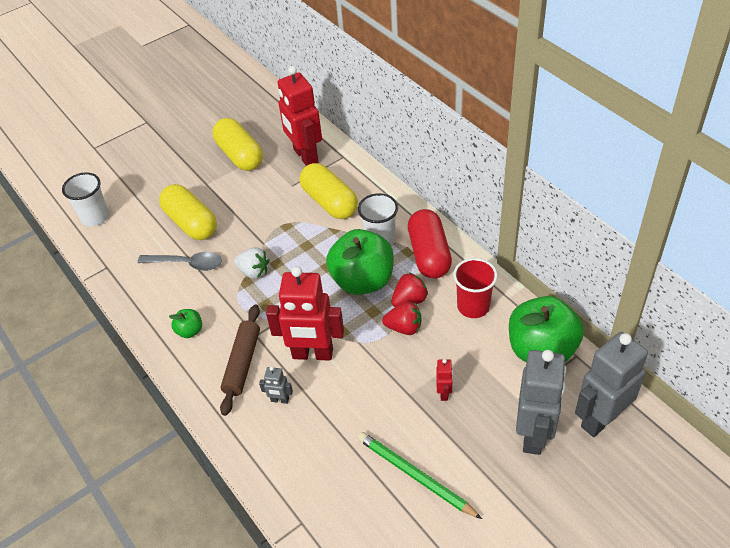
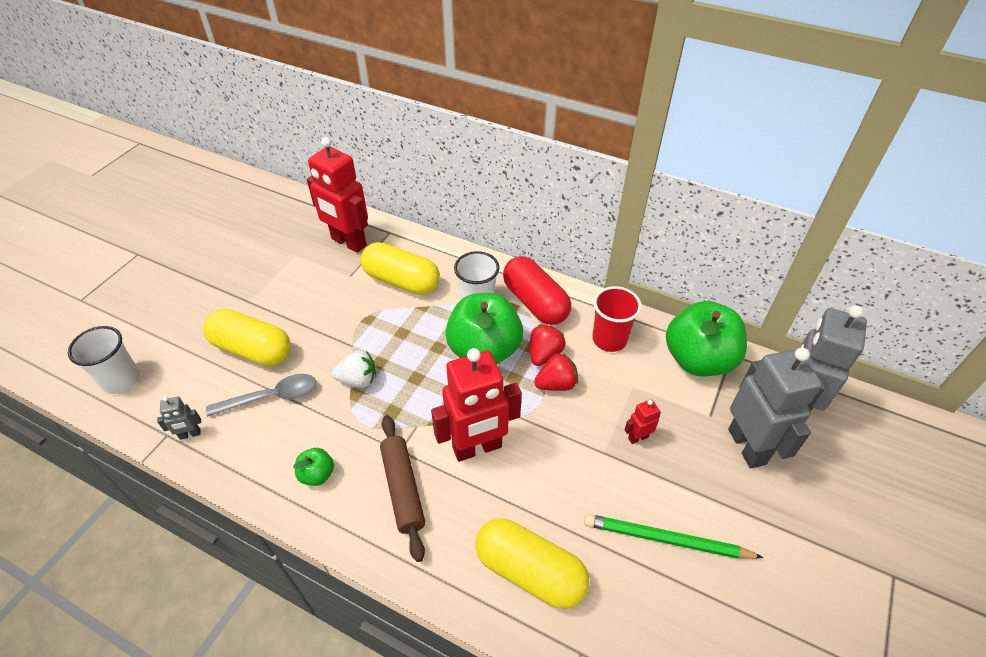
camera: 30 degrees left, 0 degrees up
yellow capsule [213,118,263,171] -> yellow capsule moved to [475,518,589,609]
grey robot [259,366,293,404] -> grey robot moved to [157,396,201,440]
red robot [436,359,453,401] -> red robot turned 90 degrees counterclockwise [625,399,661,444]

